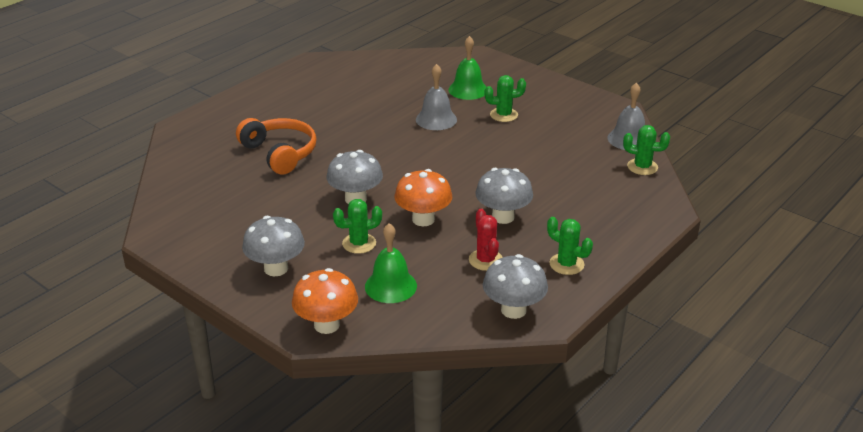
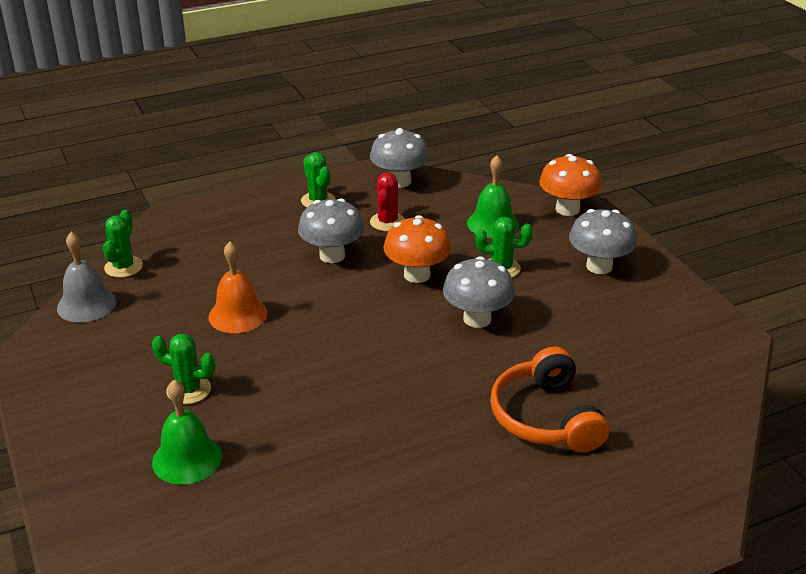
camera: 155 degrees left, 0 degrees up
grey bell [416,64,457,130] -> none
green cactus [623,125,670,175] -> green cactus turned 60 degrees clockwise [103,210,143,278]
none -> orange bell [209,242,268,333]

